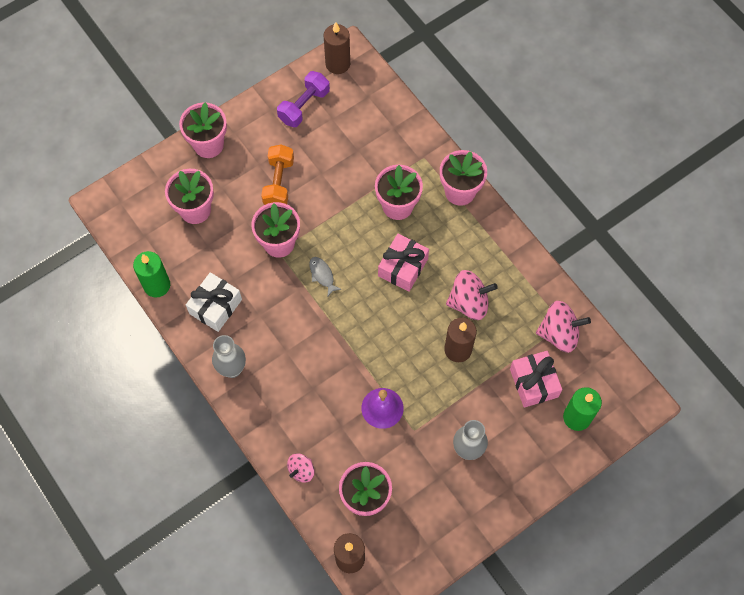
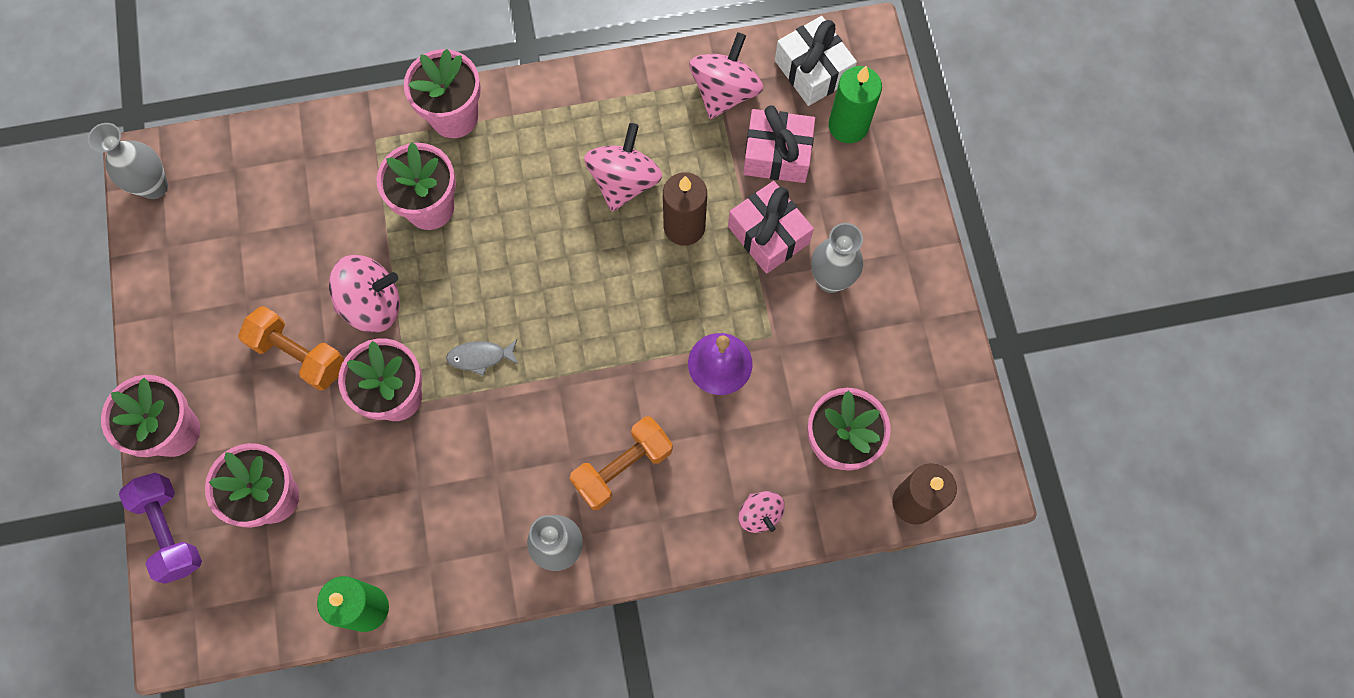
camera: 65 degrees left, 5 degrees up
white gift [186,272,242,332] -> white gift moved to [775,16,857,106]
purple dumbbell [277,71,330,127] -> purple dumbbell moved to [119,472,202,584]
brown candle [324,22,350,74] -> grey vase [88,123,168,199]
pink gift [378,234,429,292] -> pink gift moved to [728,181,814,274]
none -> pink spinning top [329,255,400,332]
none -> orange dumbbell [569,417,673,510]

